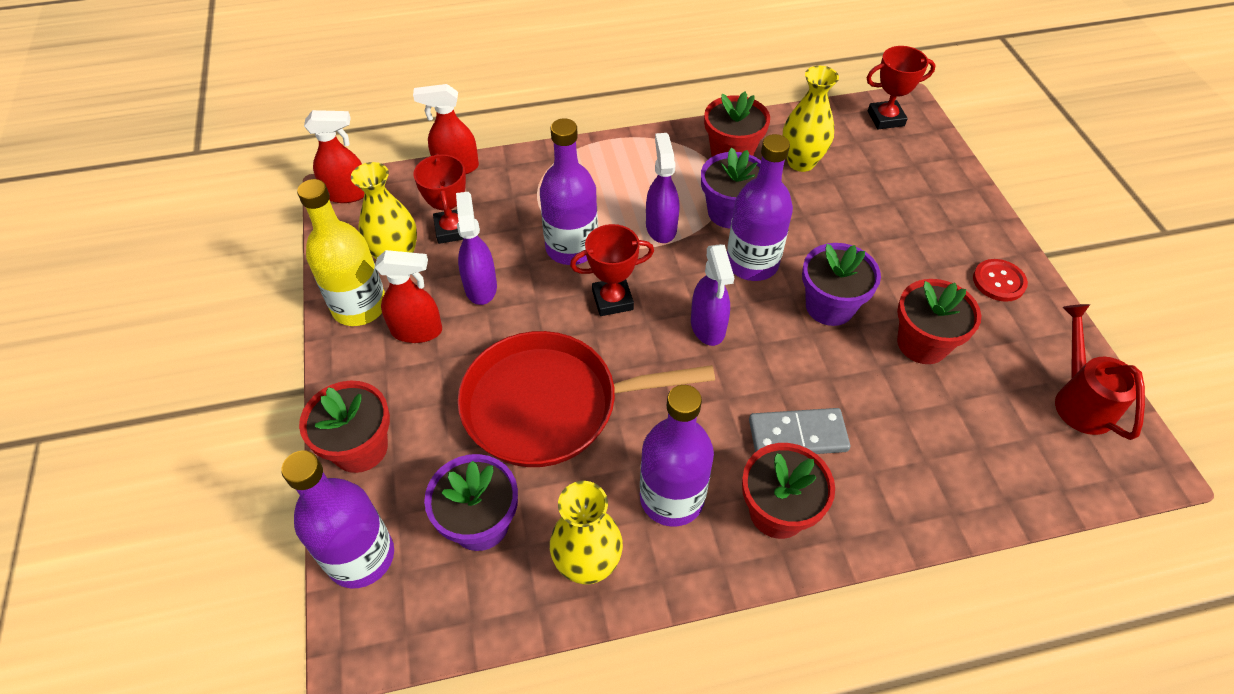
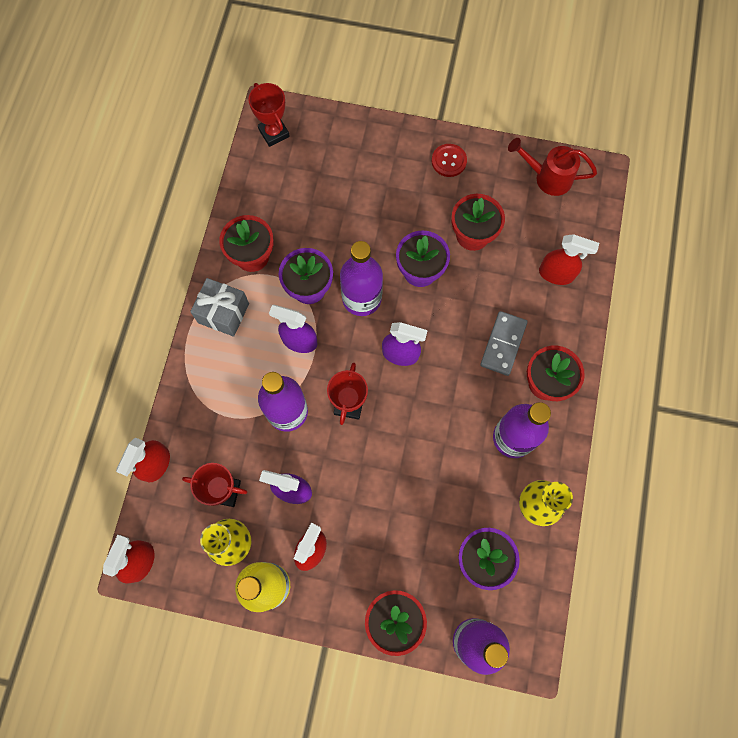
camera: 65 degrees left, 20 degrees up
red pan [458,331,715,467] -> none
yellow vase [783,66,839,172] -> none
red trophy [867,46,936,129] -> red trophy turned 45 degrees counterclockwise [248,83,290,147]
none -> grey gift [190,278,249,337]
none -> red spray bottle [539,234,599,285]

